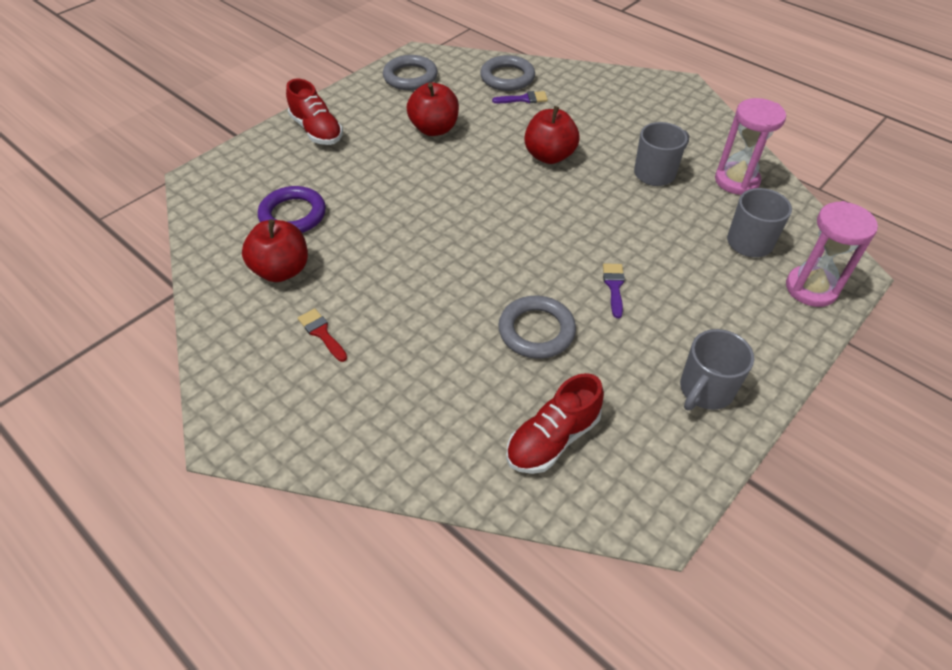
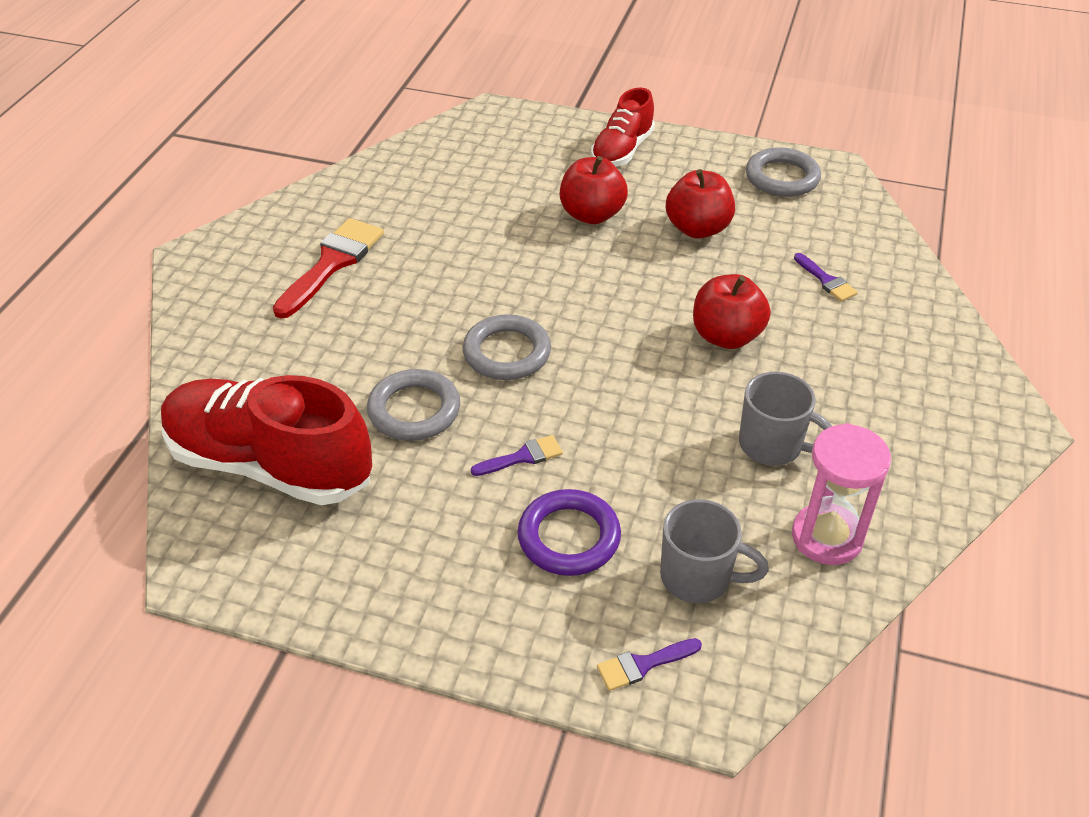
camera: 65 degrees right, 5 degrees down
red apple [242,219,308,282] -> red apple moved to [560,156,628,224]
purple ring [258,186,326,233] -> purple ring moved to [518,489,621,576]
red brush [298,308,347,362] -> red brush [273,218,384,318], size x1.97
grey ring [480,55,535,91] -> grey ring moved to [463,314,551,380]
red shoe [506,373,604,474] -> red shoe [161,375,372,505], size x1.76
grey mug [680,329,754,410] -> none
pink hourglass [786,201,878,307] -> purple brush [597,638,702,691]

